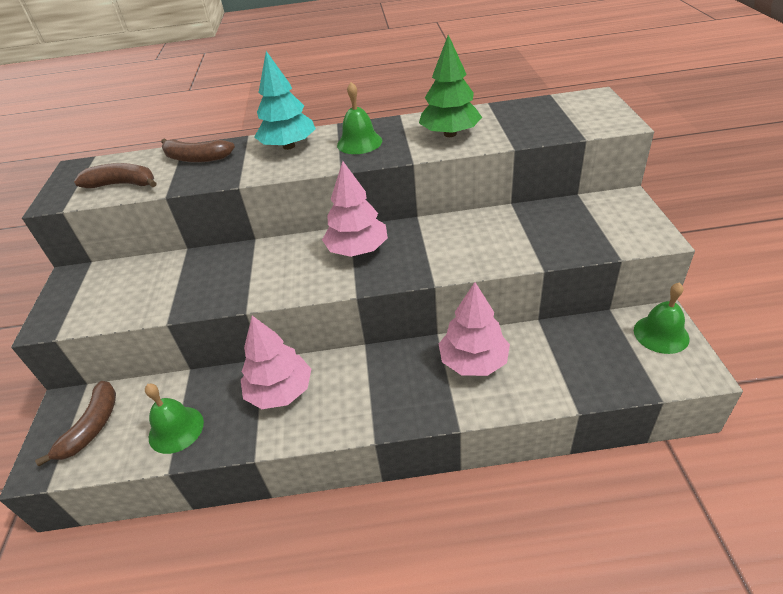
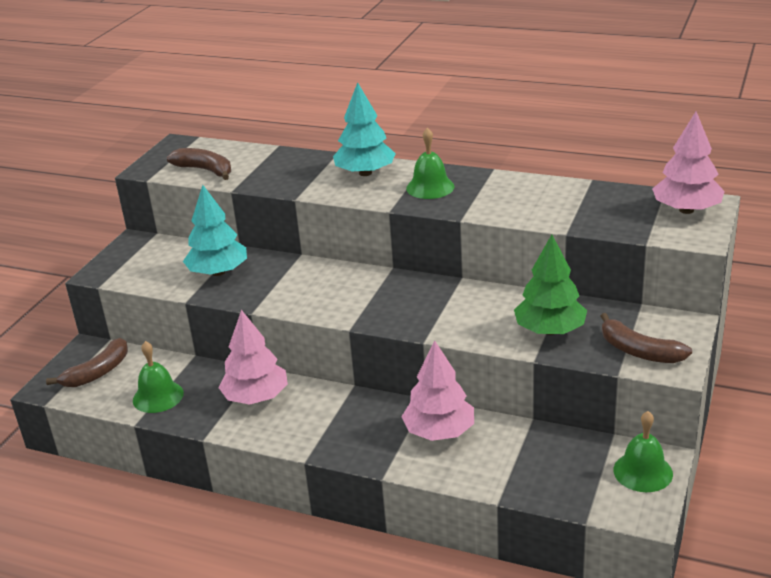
camera: 25 degrees right, 10 degrees down
brown banana [161,138,235,163] -> brown banana moved to [601,313,692,363]
pink tree [322,161,388,257] -> pink tree moved to [652,112,725,214]
green tree [419,35,482,137] -> green tree moved to [514,235,587,335]
none -> turquoise tree [183,185,247,276]

